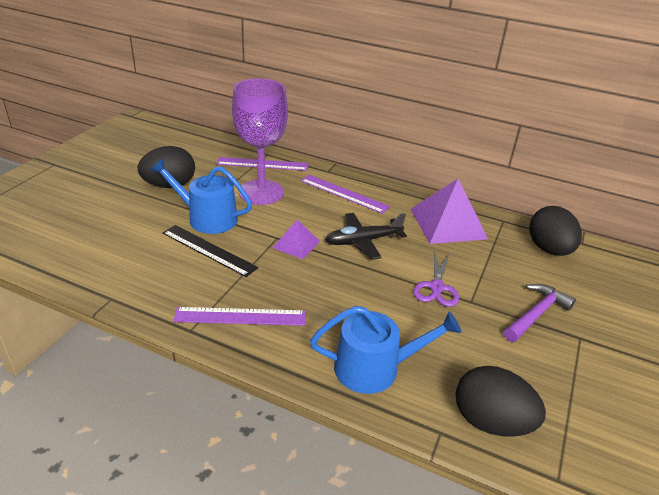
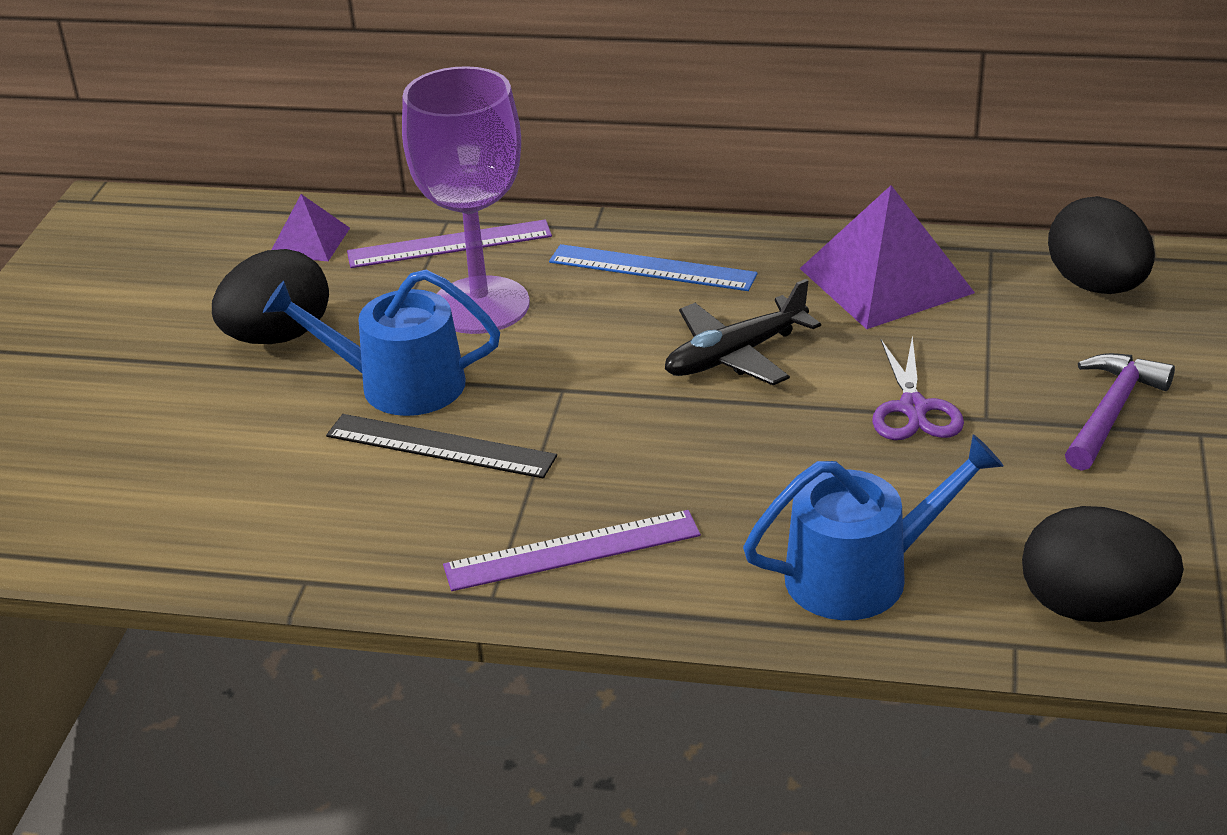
camera: 10 degrees left, 0 degrees up
purple pyramid [273,220,320,259] -> purple pyramid moved to [271,194,350,261]
purple ruler [301,175,390,214] -> blue ruler [549,244,758,291]

